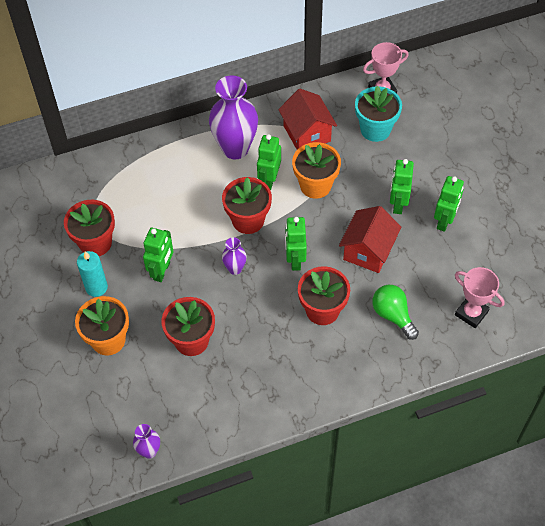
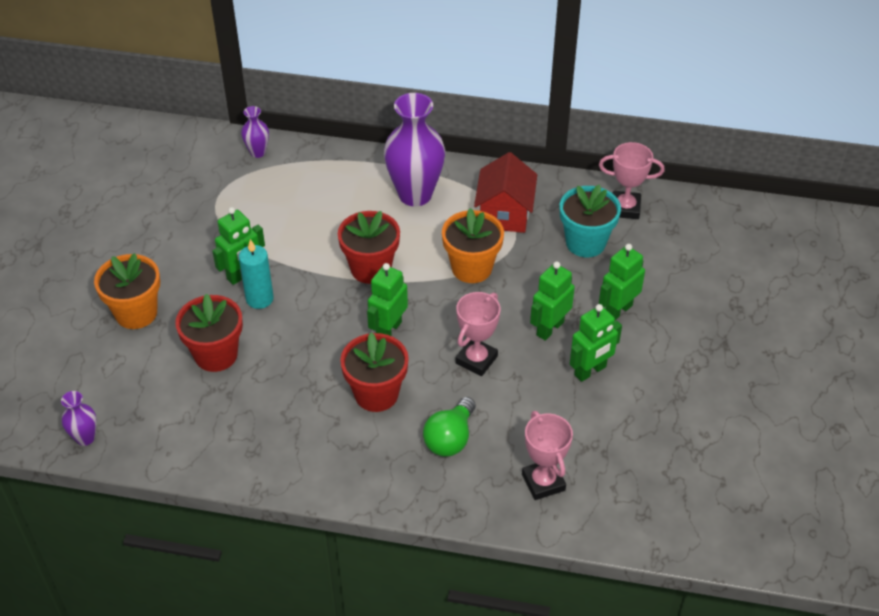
camera: 30 degrees right, 10 degrees down
red flower pot [64,200,115,256] -> none
turquoise candle [77,251,108,297] -> turquoise candle moved to [239,239,274,309]
purple vase [222,237,247,275] -> purple vase moved to [241,106,269,158]
green robot [257,134,281,190] -> green robot moved to [599,244,645,320]
red house [339,206,401,273] -> pink trophy [455,292,500,376]
green light bulb [372,285,419,340] -> green light bulb turned 150 degrees counterclockwise [423,397,476,456]

